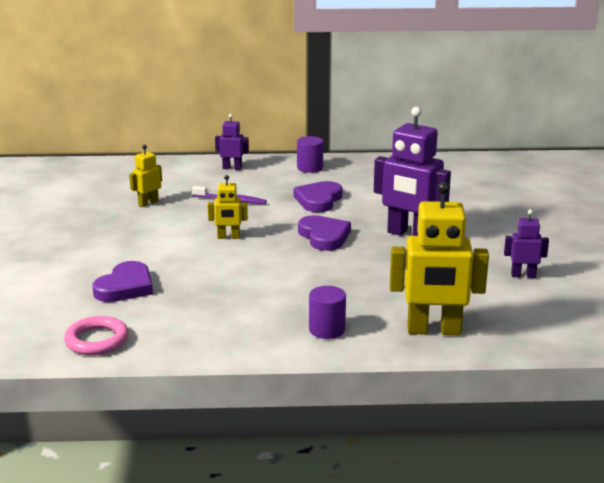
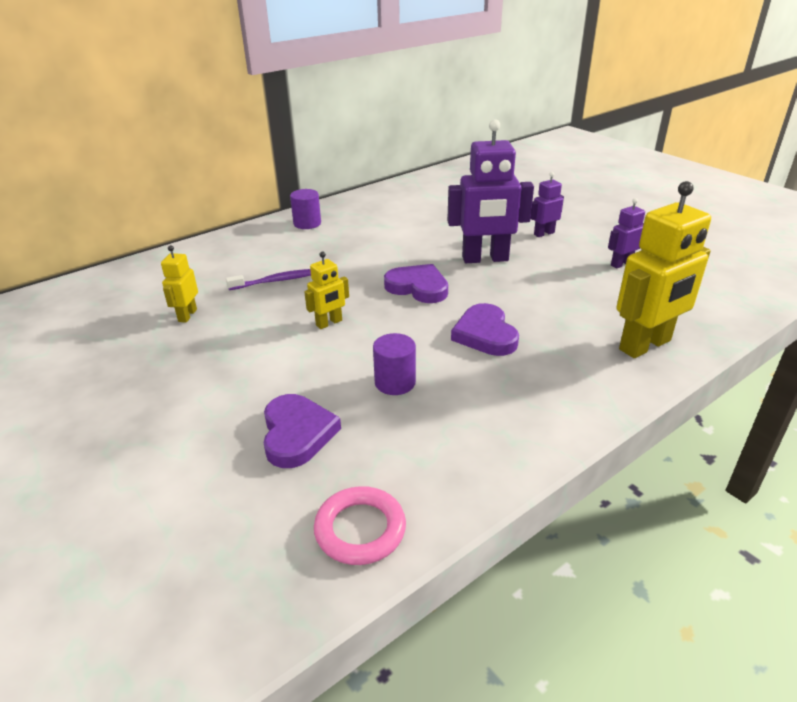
camera: 35 degrees left, 10 degrees up
purple robot [215,114,249,170] -> purple robot moved to [531,172,564,237]
purple heart [293,181,343,212] -> purple heart moved to [451,303,519,356]
purple cylinder [309,286,346,339] -> purple cylinder moved to [373,333,416,395]

